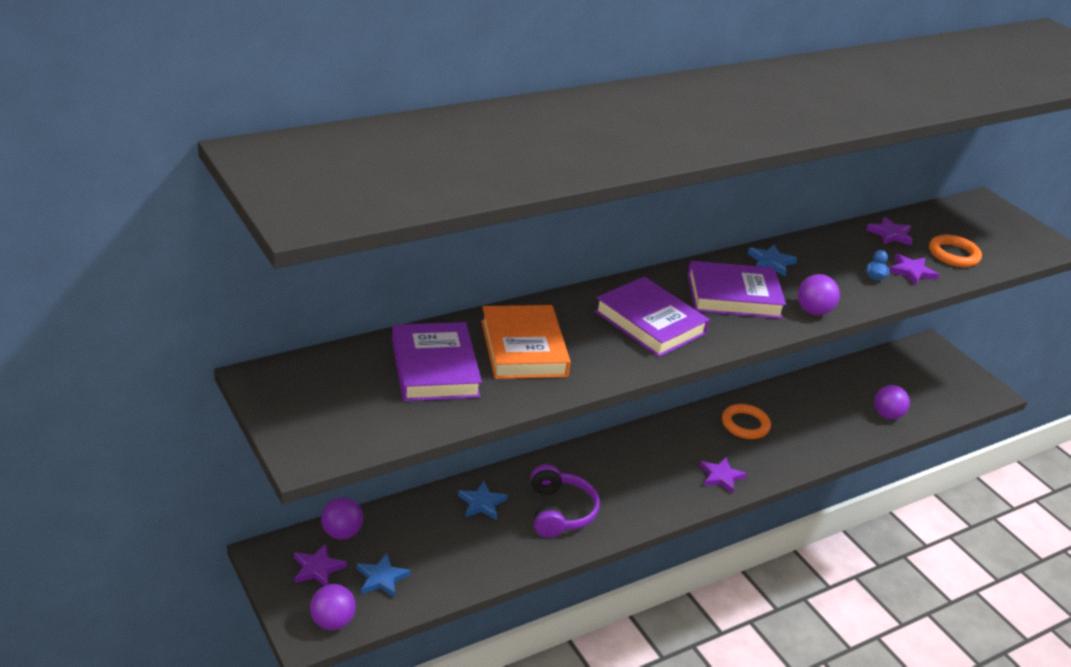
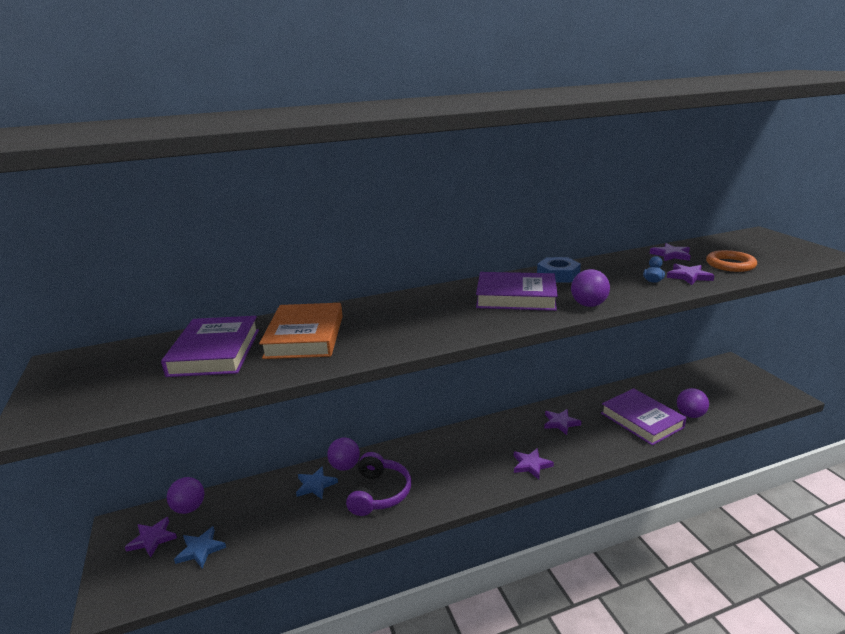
camera: 15 degrees right, 10 degrees down
purple ball [310,584,356,630] -> purple ball moved to [327,438,360,471]
purple book [594,276,710,357] -> purple book moved to [601,388,687,446]
orange ring [722,404,771,439] -> purple star [544,409,581,435]
blue star [748,244,797,276] -> blue nut [537,257,581,282]

